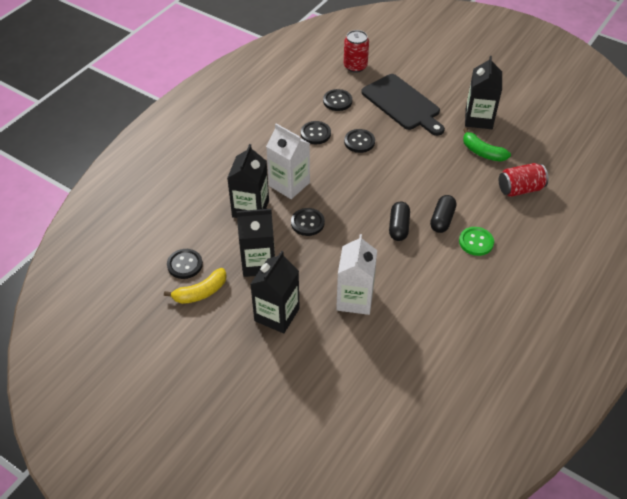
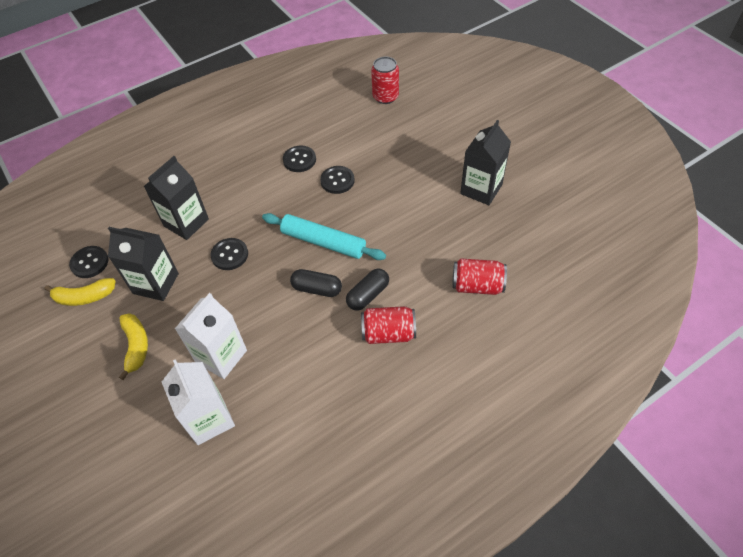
camera: 25 degrees right, 5 degrees up
black carton [250,251,300,333] -> yellow banana [119,313,148,380]
white carton [266,123,310,199] -> white carton moved to [162,359,235,445]
black button [323,89,352,111] -> none
black cutting board [361,74,445,136] -> none
black capsule [389,201,410,241] -> black capsule turned 75 degrees clockwise [290,269,342,297]
green button [459,227,494,256] -> red can [361,306,416,344]
green banana [463,128,511,162] -> none
none -> turquoise rolling pin [262,213,386,260]

